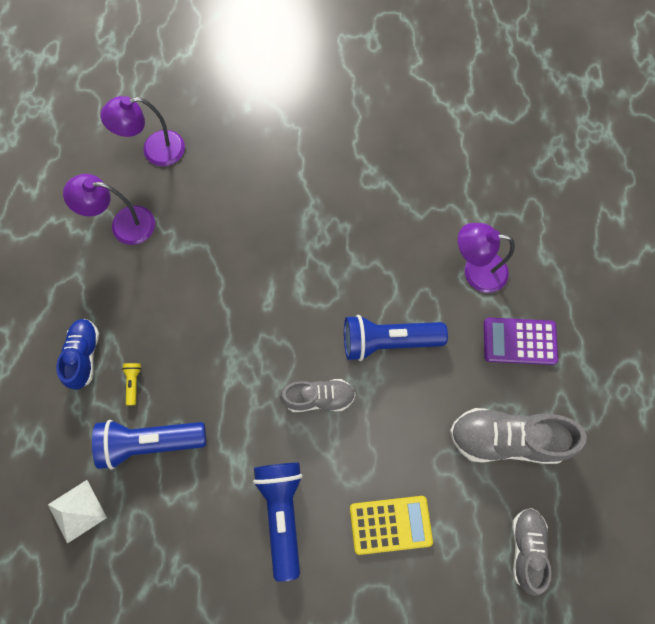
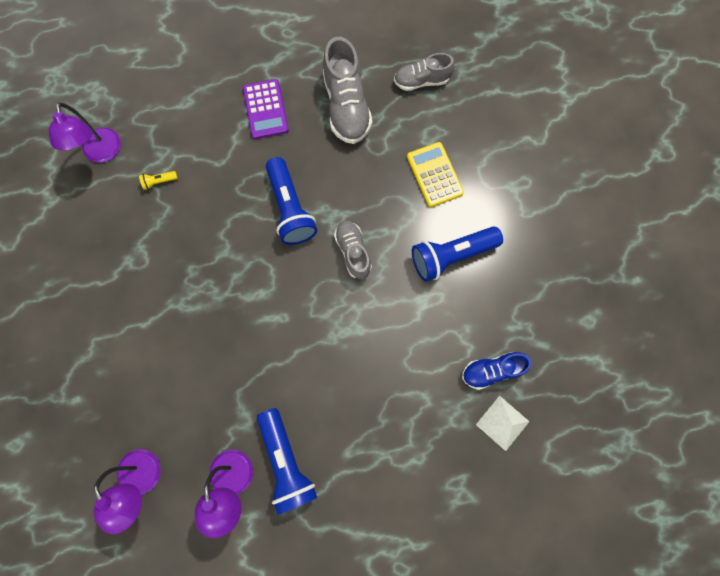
camera: 105 degrees left, 5 degrees up
blue shoe [56,319,99,390] -> blue shoe moved to [462,352,532,390]
blue flashlight [92,420,206,470] -> blue flashlight moved to [257,408,317,515]
yellow flashlight [122,363,141,405] -> yellow flashlight moved to [139,171,178,190]
purple lamp [458,223,515,293] -> purple lamp moved to [49,103,121,163]

